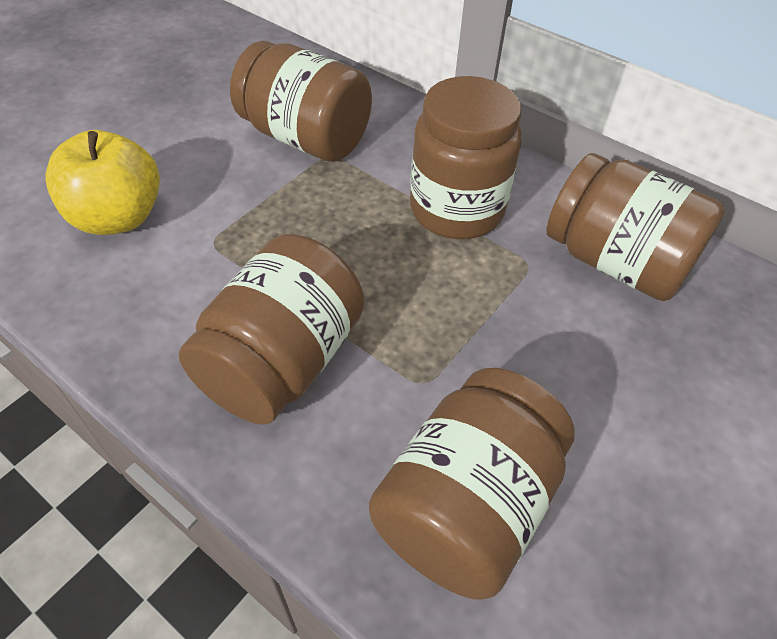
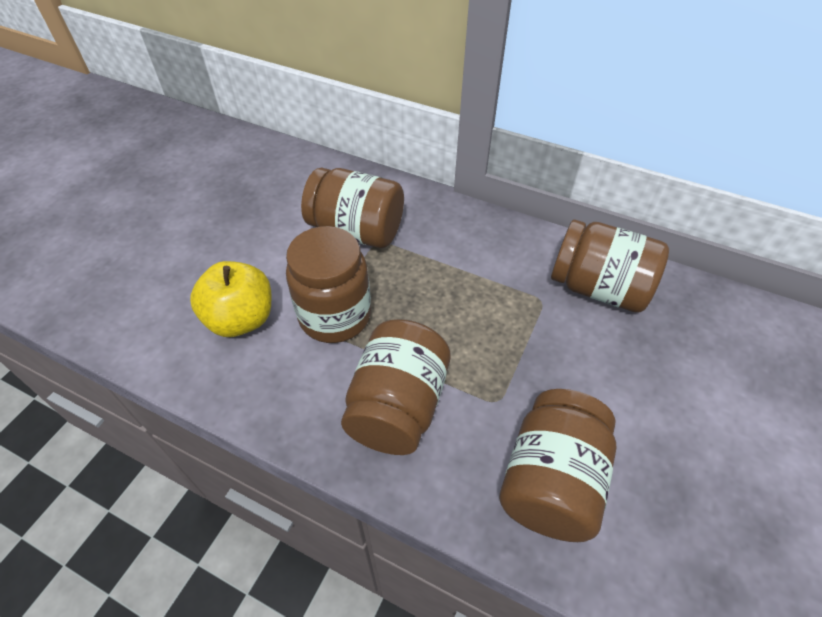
camera: 10 degrees left, 0 degrees up
brown jar [410,76,522,239] -> brown jar moved to [286,226,371,343]

